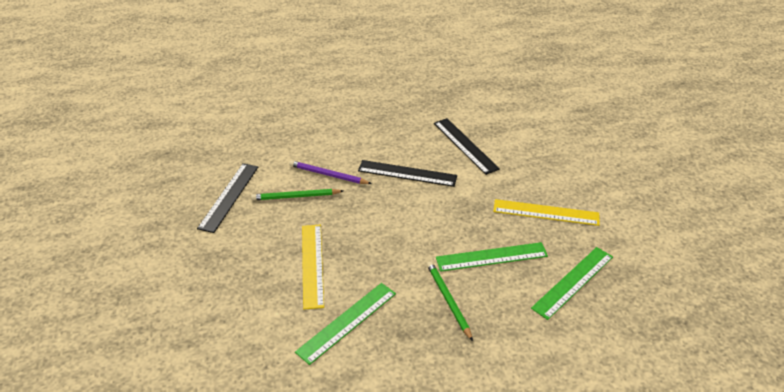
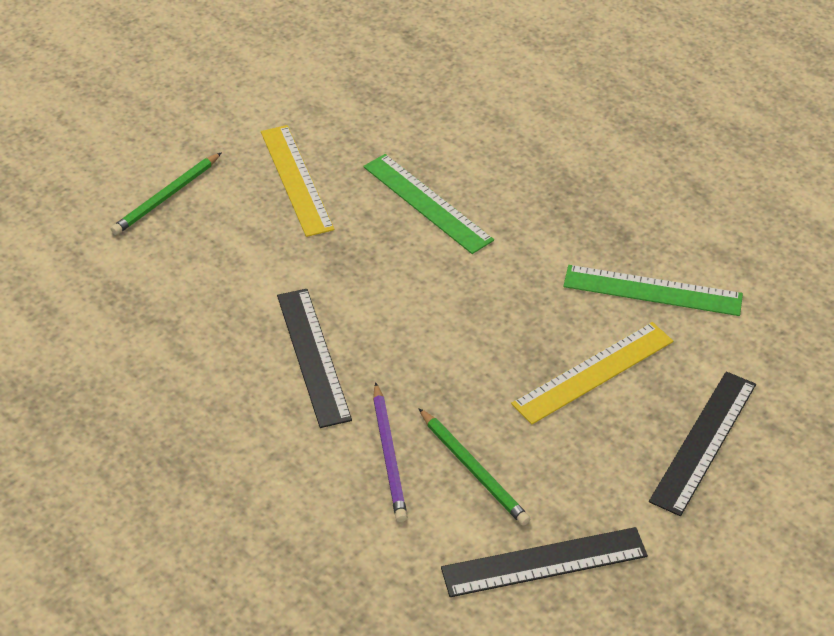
camera: 120 degrees left, 5 degrees up
green pencil [427,261,473,341] -> green pencil moved to [111,152,222,235]
black ruler [434,118,500,175] -> black ruler moved to [649,372,756,516]
green ruler [531,247,613,320] -> none

